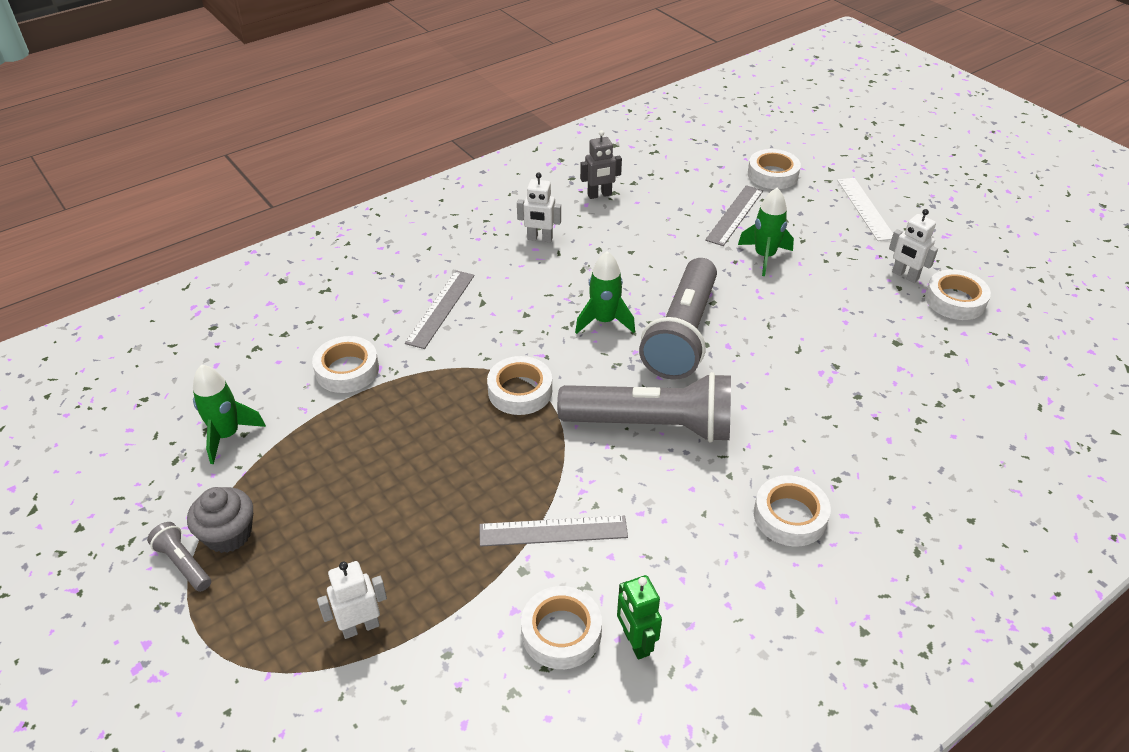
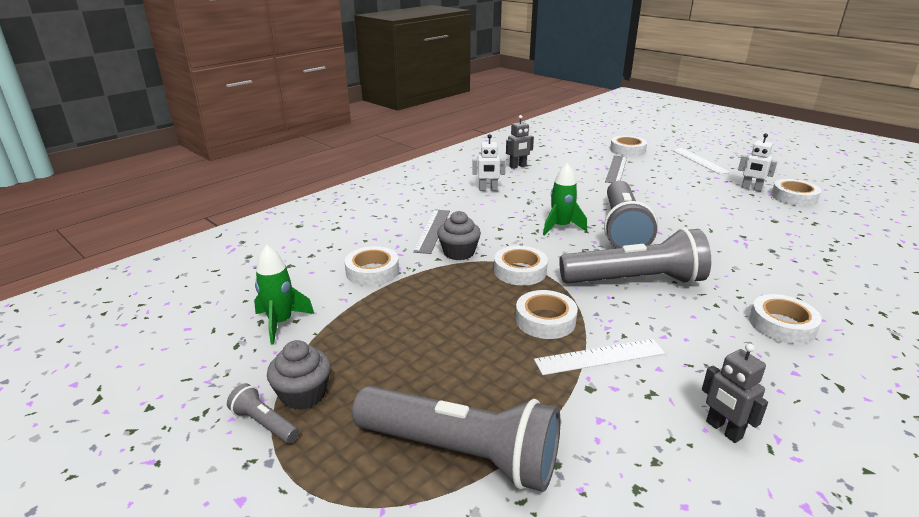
camera: 10 degrees left, 15 degrees down
white robot [317,561,387,639] -> grey flashlight [352,386,561,492]
grey ruler [479,516,628,547] -> white ruler [534,339,665,375]
white tape [521,586,602,669] -> white tape moved to [515,290,578,339]
green robot [617,575,662,660] -> grey robot [702,343,768,443]
green rocket [738,188,794,276] -> none
none -> grey cupcake [437,211,481,260]

